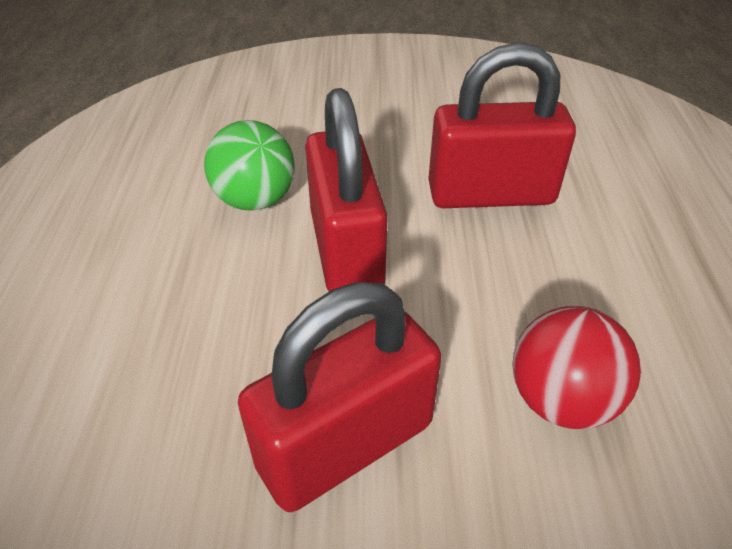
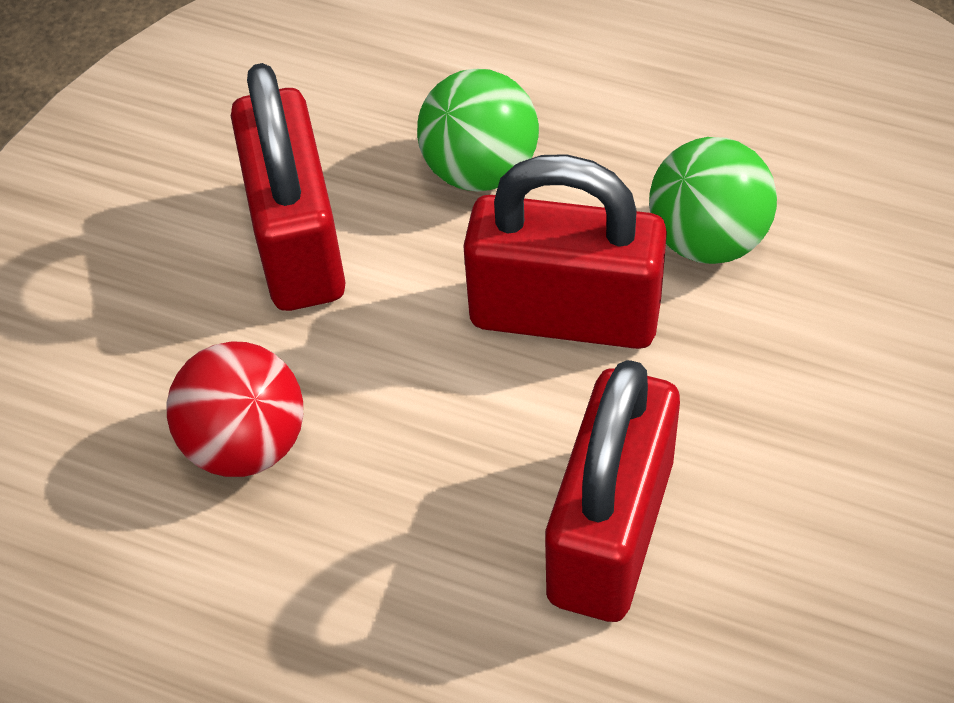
camera: 115 degrees right, 10 degrees up
none -> green ball [417,69,539,192]

